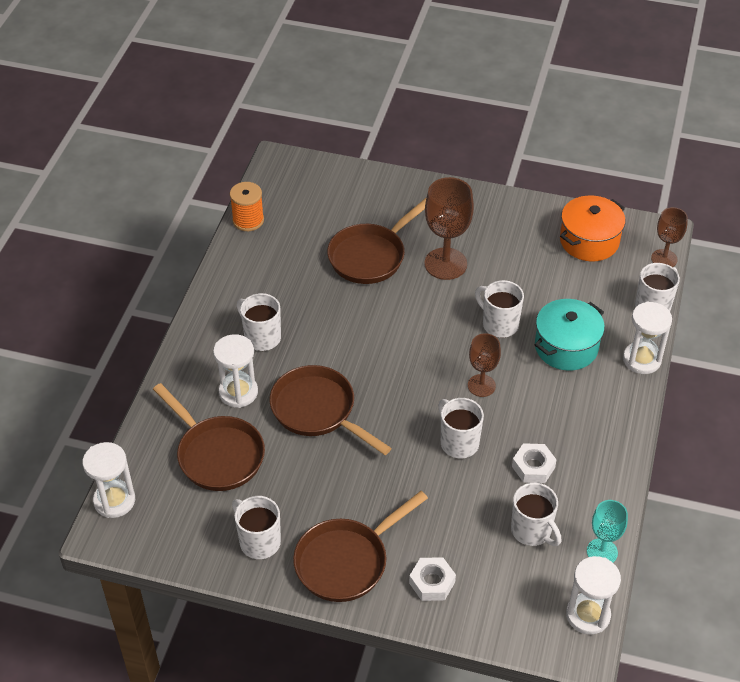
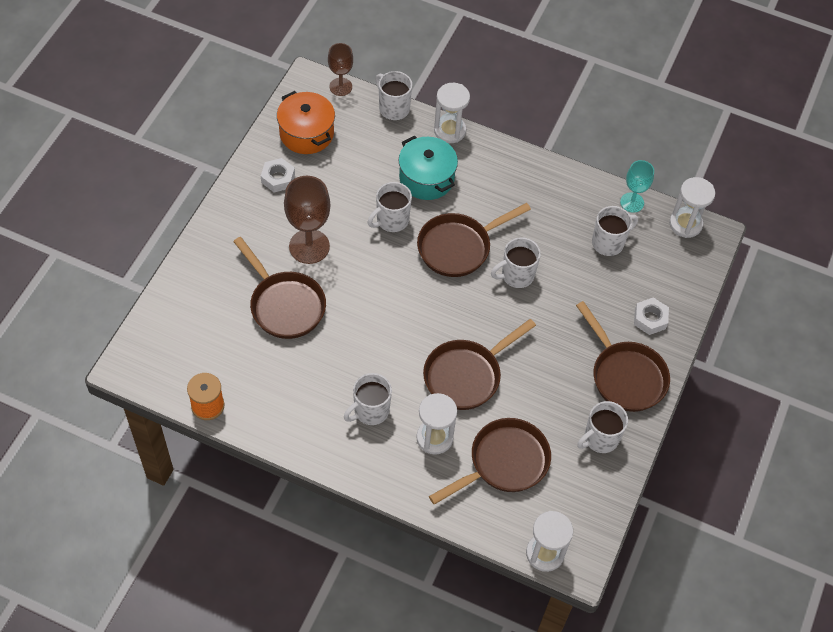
camera: 85 degrees left, 10 degrees up
brown goblet [468,333,501,397] -> brown pan [417,203,531,277]
white nut [512,443,556,483] -> white nut moved to [261,158,295,192]

